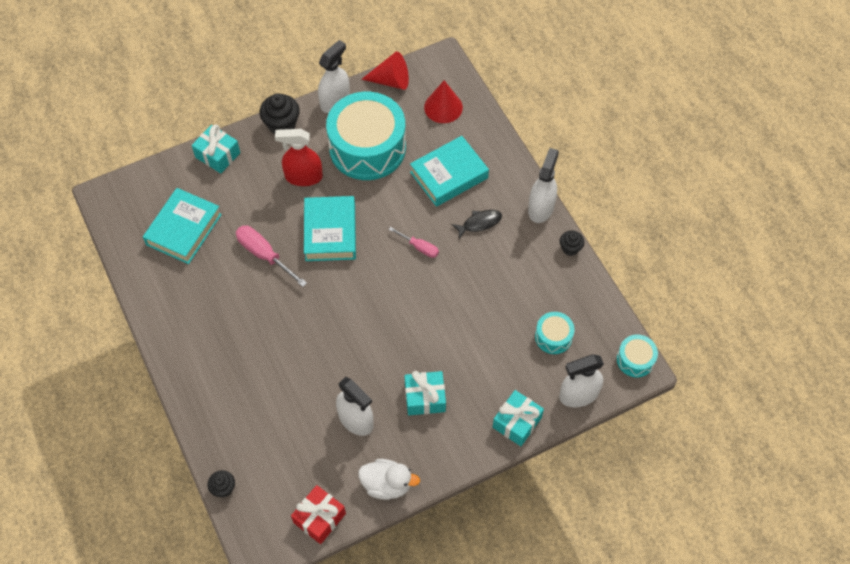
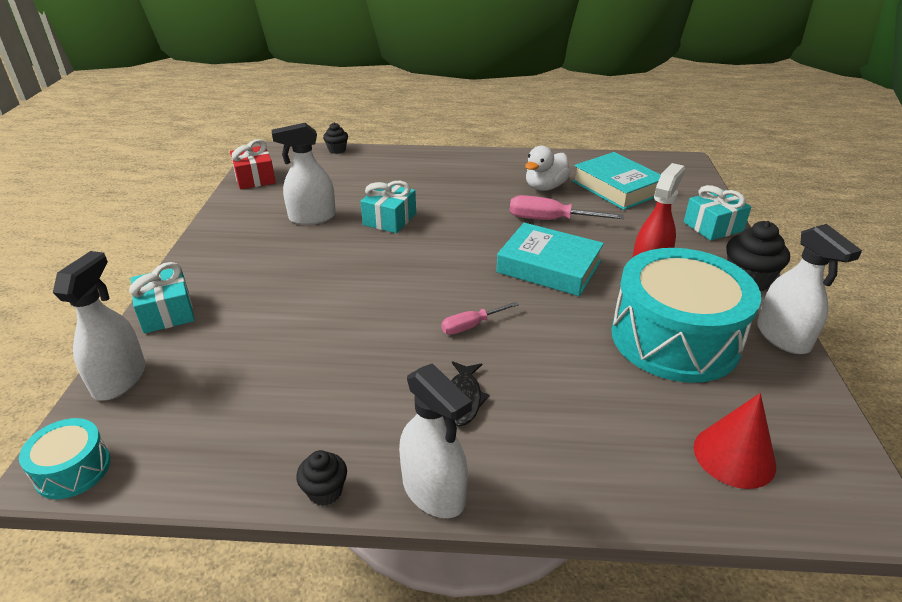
camera: 120 degrees right, 25 degrees down
pink screwdriver [236,226,307,287] -> pink screwdriver turned 150 degrees counterclockwise [510,195,624,220]
white duck [358,459,420,500] -> white duck moved to [525,146,571,191]
red cone [361,51,409,90] -> none
turquoise gift [404,371,446,415] -> turquoise gift moved to [360,181,416,233]
turquoise book [410,136,489,207] -> none
turquoise drum [535,312,575,354] -> none

